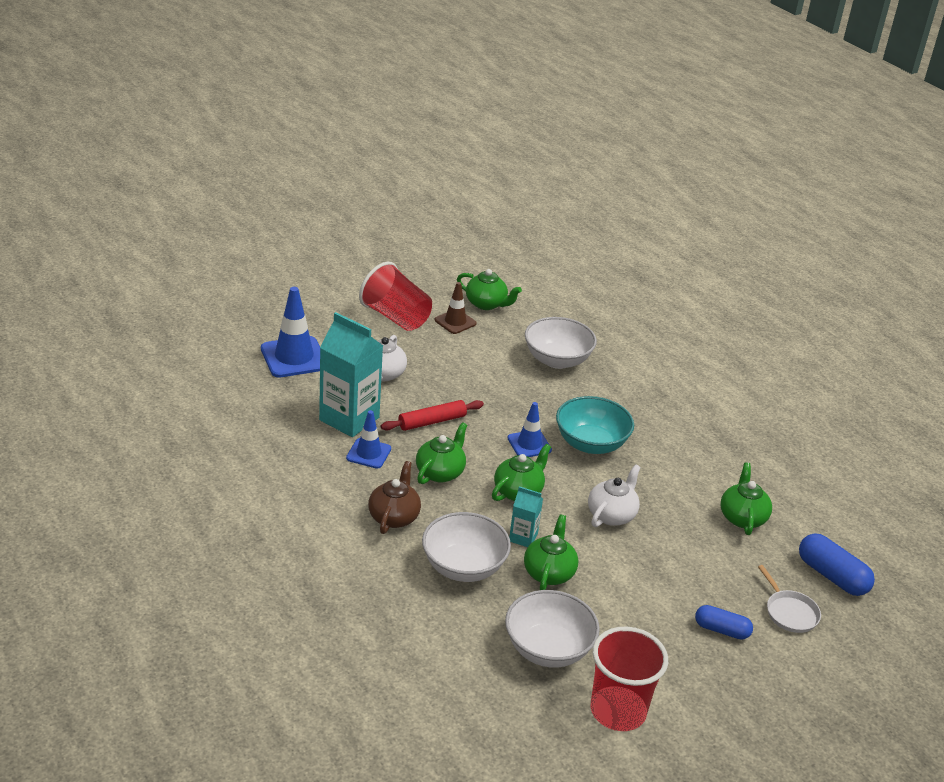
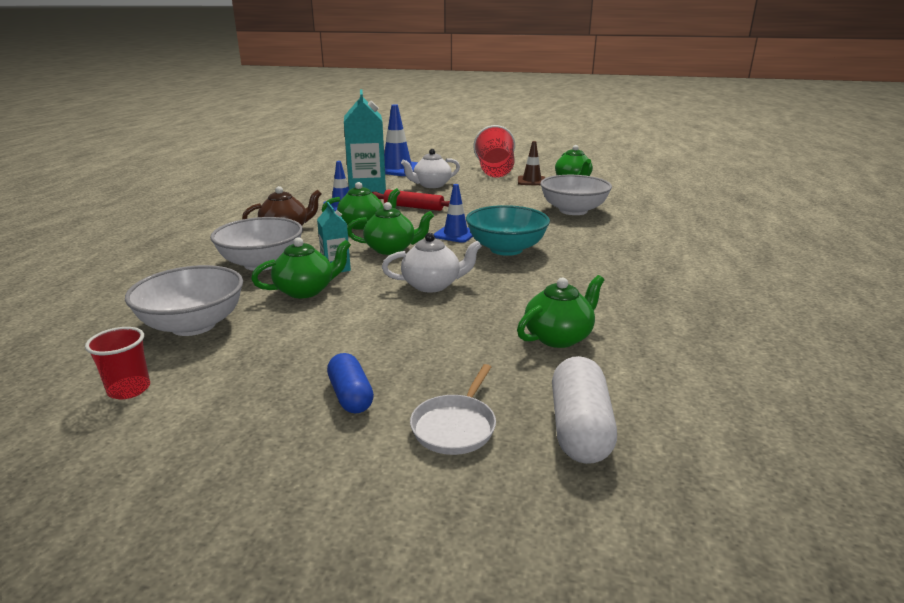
camera: 50 degrees right, 10 degrees down
red cup [591,627,668,731] -> red cup [85,327,150,399], size x0.53
blue capsule [799,534,875,596] -> white capsule [552,356,617,464]

